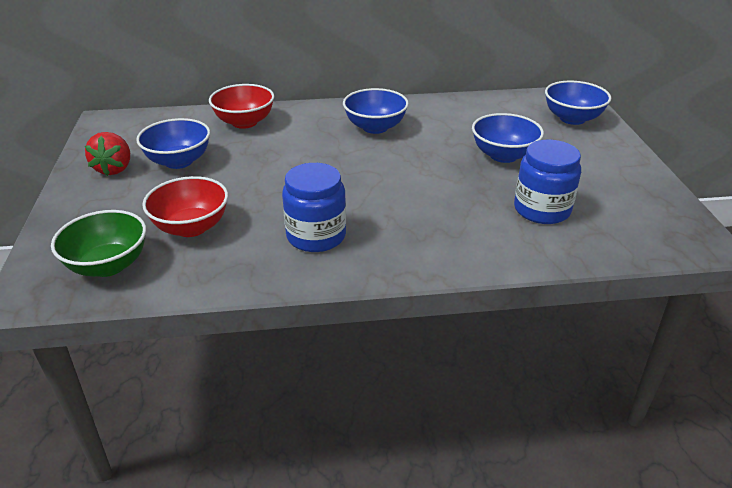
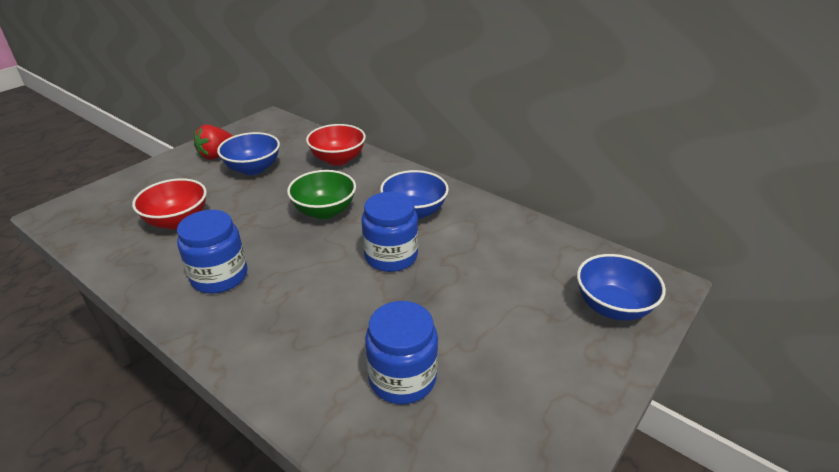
camera: 45 degrees right, 0 degrees up
green bowl [51,210,146,277] -> green bowl moved to [287,170,356,219]
blue bowl [472,113,544,163] -> none
none -> blue jar [362,192,418,272]

